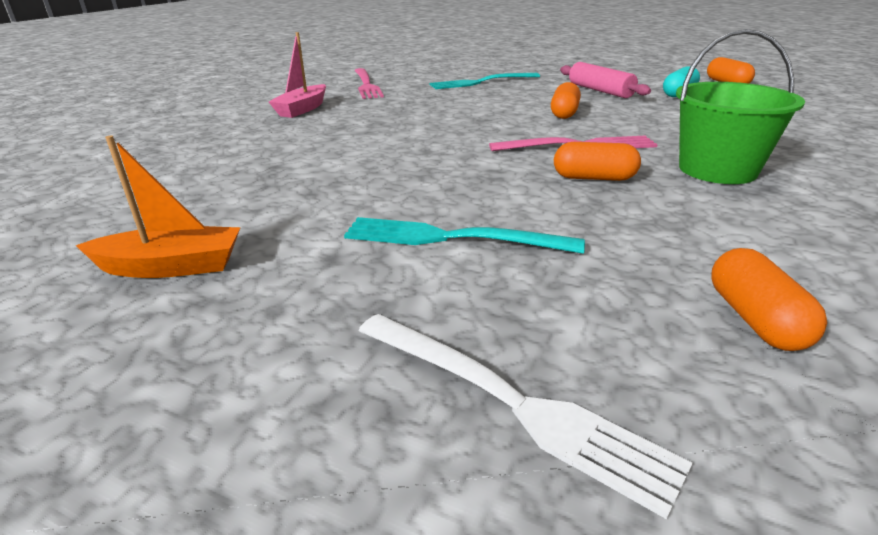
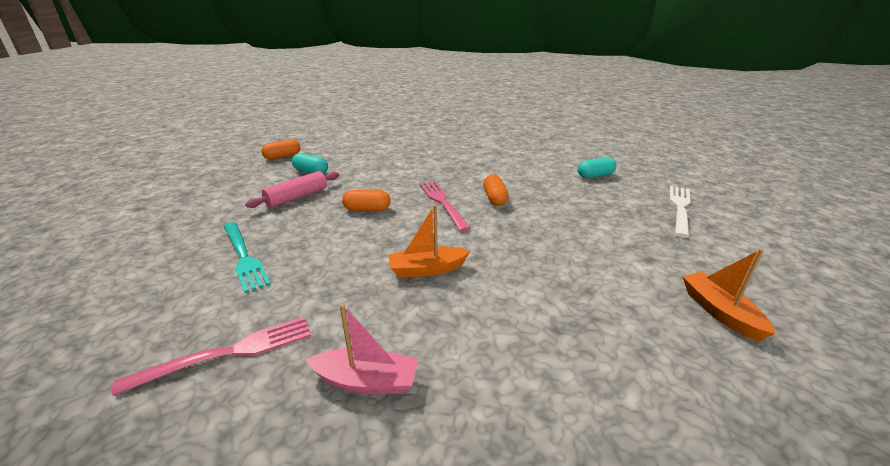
camera: 105 degrees left, 0 degrees up
turquoise fork [344,217,585,254] -> none
green bucket [676,29,805,184] -> none
orange capsule [711,248,827,351] -> turquoise capsule [578,157,616,178]
none -> orange boat [388,204,470,278]

